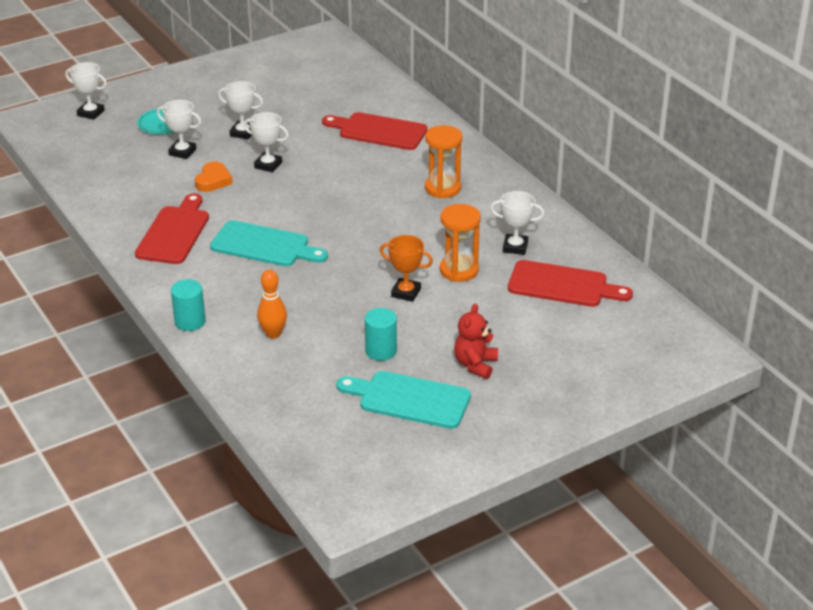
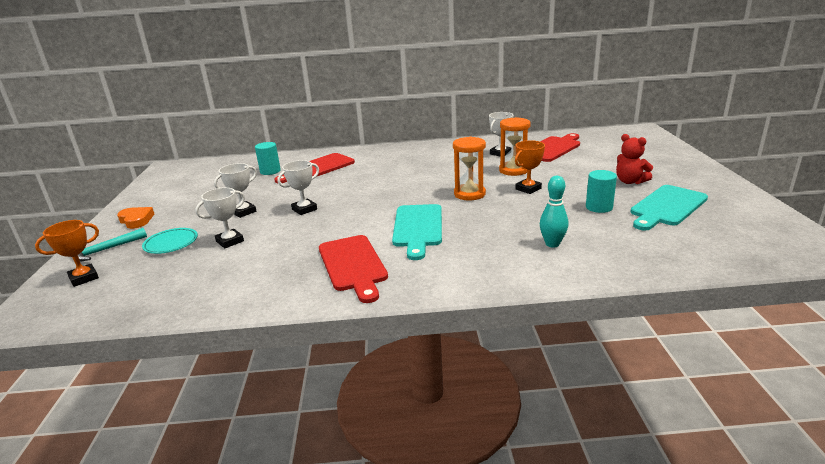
camera: 60 degrees left, 10 degrees down
white trophy [65,62,107,120] -> orange trophy [35,220,99,287]
red cutting board [135,193,209,264] -> red cutting board turned 150 degrees counterclockwise [319,235,388,303]
turquoise cylinder [171,279,206,331] -> turquoise cylinder moved to [255,142,281,175]
orange heart [195,161,233,192] -> orange heart moved to [117,207,154,229]
turquoise cutting board [210,220,328,266] -> turquoise cutting board turned 135 degrees clockwise [392,204,442,260]
orange bowling pin [257,270,287,339] -> turquoise bowling pin [540,176,568,247]
orange hourglass [425,125,462,198] -> orange hourglass moved to [453,137,486,200]
none -> turquoise hammer [78,228,147,261]

